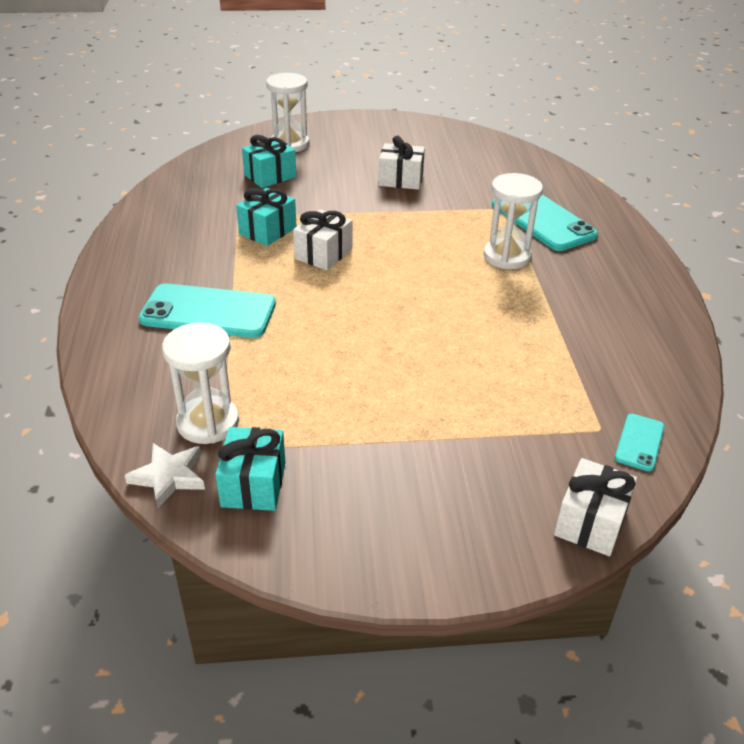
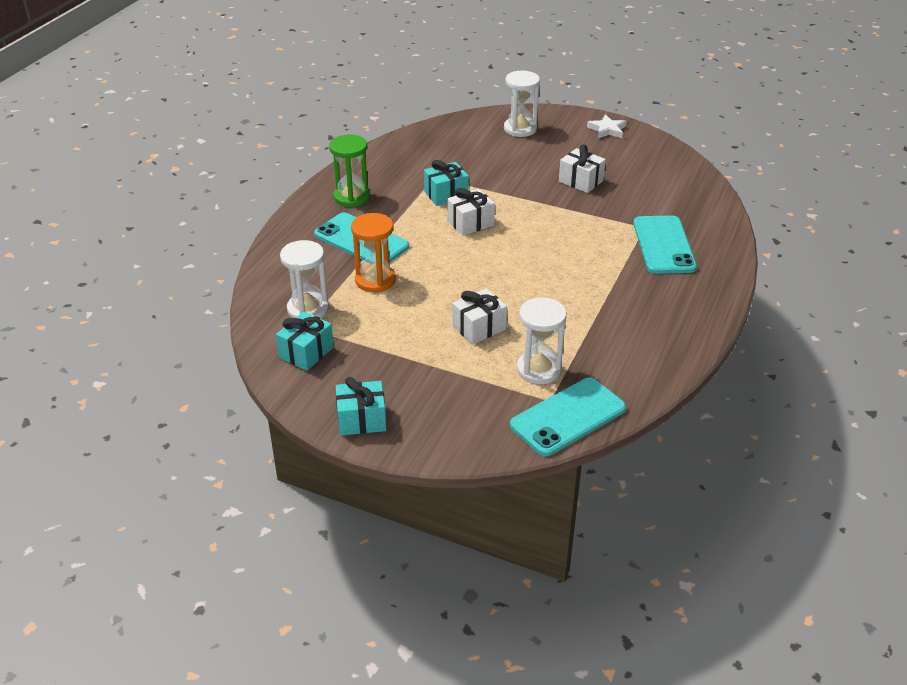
camera: 30 degrees right, 0 degrees up
white star [125,443,205,508] -> white star moved to [587,114,627,139]
turquoise gift [242,135,296,188] -> turquoise gift moved to [336,377,386,436]
white hourglass [483,173,543,269] -> white hourglass moved to [517,298,567,384]
white gift [554,458,637,556] -> white gift moved to [452,288,507,345]
turquoise phone [615,414,664,471] -> turquoise phone [510,377,626,456], size x2.06
none -> green hourglass [329,134,370,207]
none -> orange hourglass [351,213,396,292]

